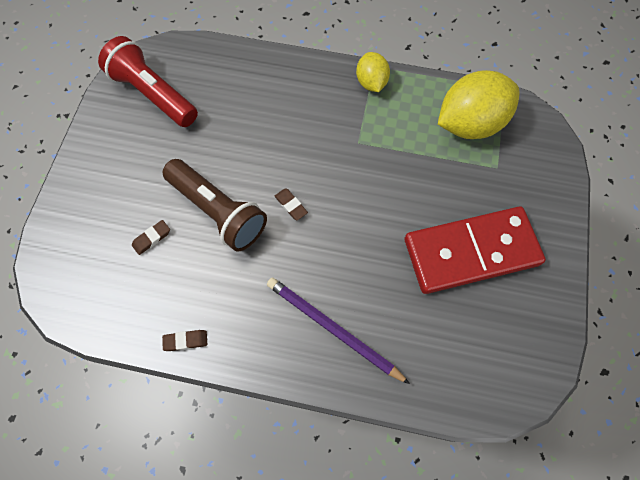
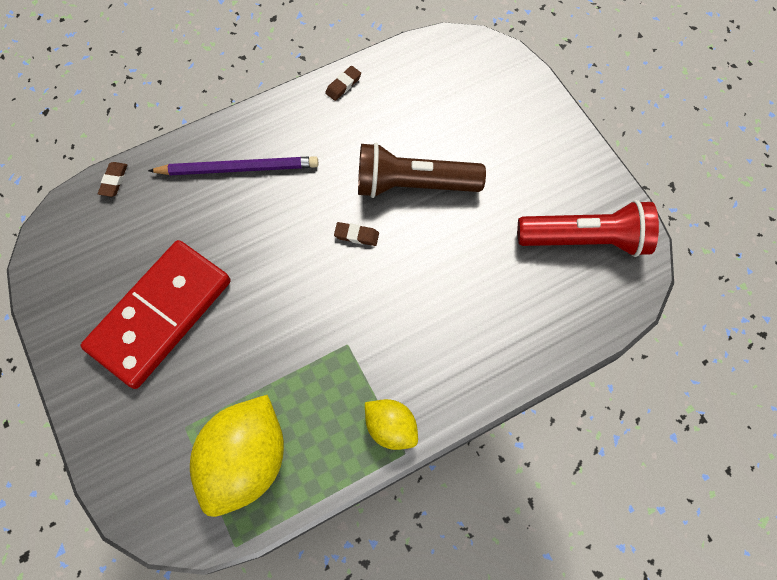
camera: 140 degrees right, 0 degrees up
brown eraser [132,220,170,255] -> brown eraser moved to [98,162,127,197]

